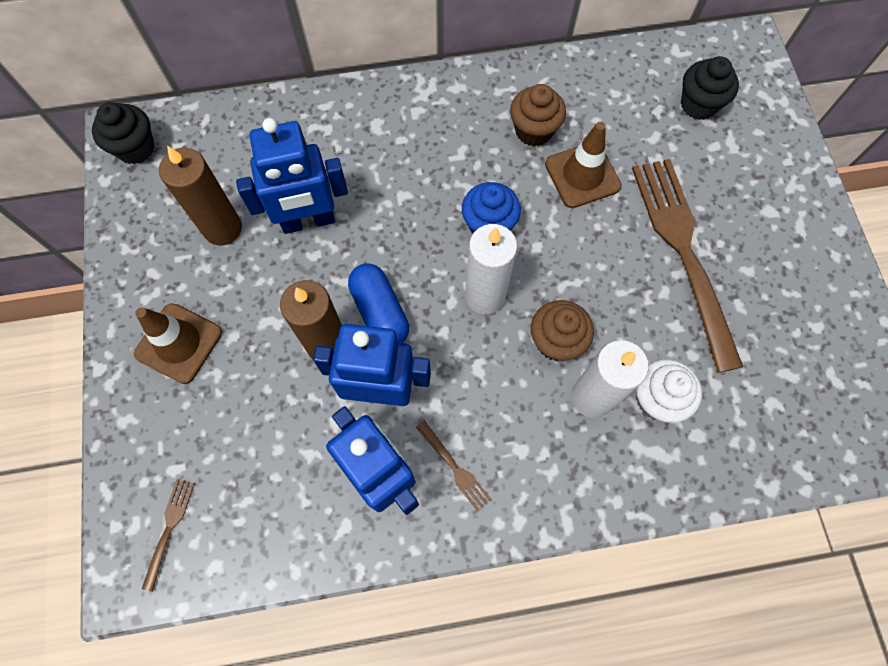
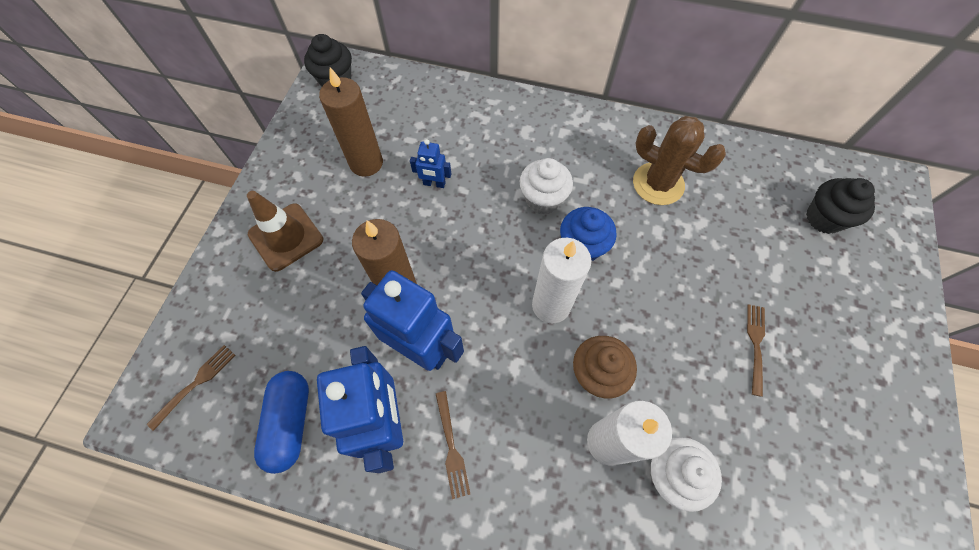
camera: 25 degrees right, 5 degrees down
blue robot [236,118,348,234] -> blue robot [410,139,451,188], size x0.47
blue capsule [348,263,409,343] -> blue capsule moved to [254,371,309,474]
brown cupcake [510,84,566,147] -> brown cactus [633,116,726,205]
brown traffic cone [545,122,622,208] -> none
brown fork [632,159,743,373] -> brown fork [747,304,765,397], size x0.40
none -> white cupcake [520,158,573,214]

